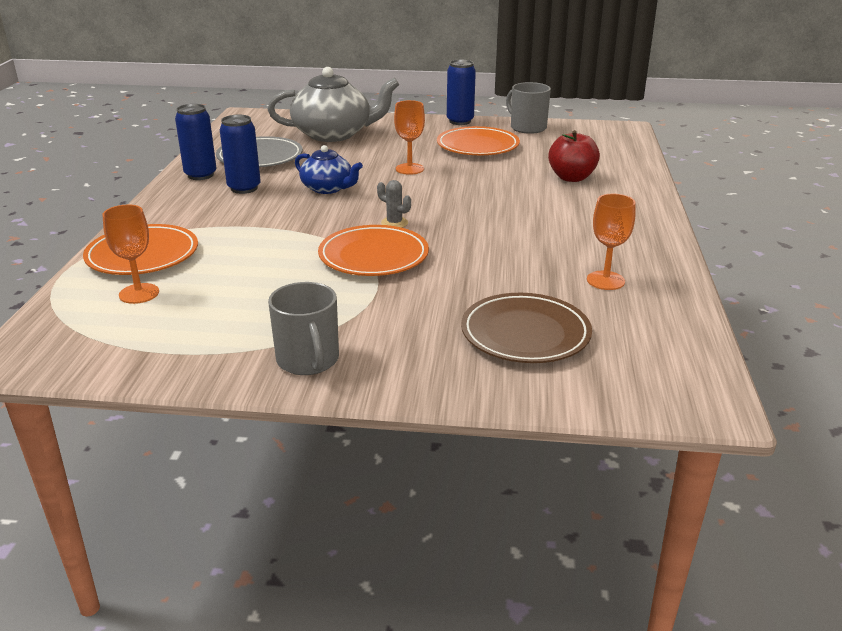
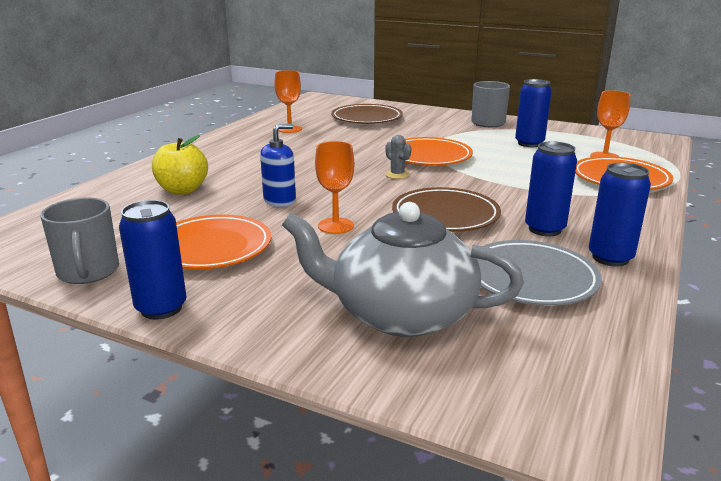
camera: 160 degrees left, 5 degrees down
blue teapot [295,145,363,194] -> brown plate [392,187,501,232]
red apple [548,130,600,182] -> yellow apple [152,135,208,195]
none -> blue soap dispenser [260,124,296,207]
none -> blue can [515,79,552,147]

